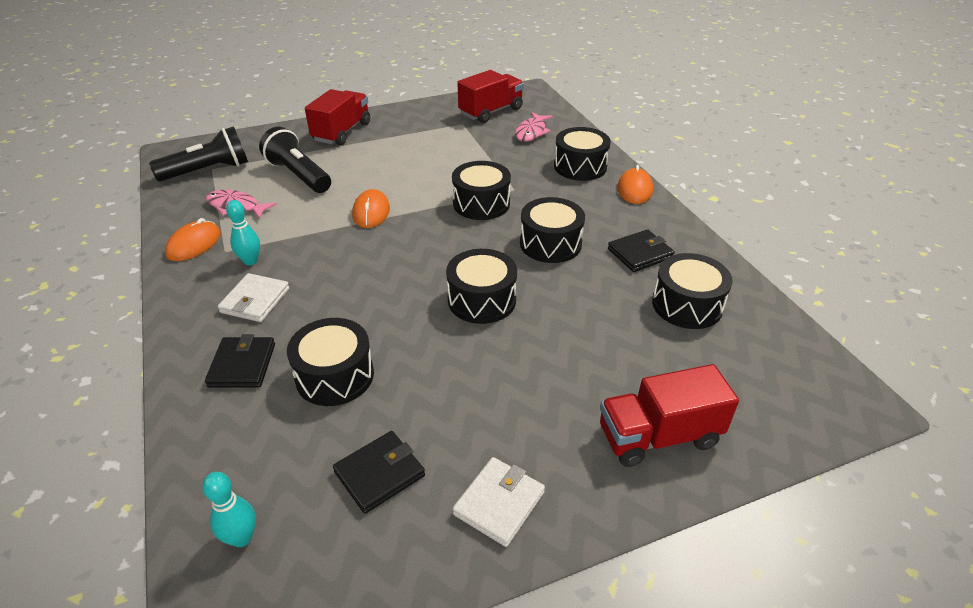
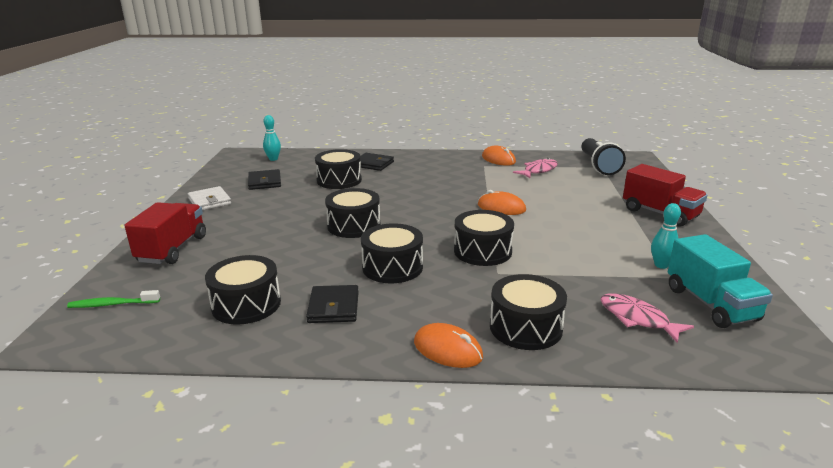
camera: 115 degrees right, 15 degrees down
white wallet [218,273,289,322] -> none
turquoise bowling pin [226,200,260,265] -> turquoise bowling pin moved to [651,203,681,269]
black flashlight [259,127,331,193] -> none
red truck [457,70,524,123] -> turquoise truck [668,234,773,328]
none -> green toothbrush [67,290,160,308]

